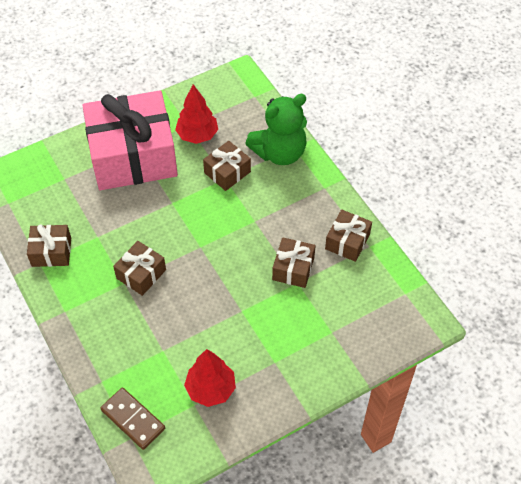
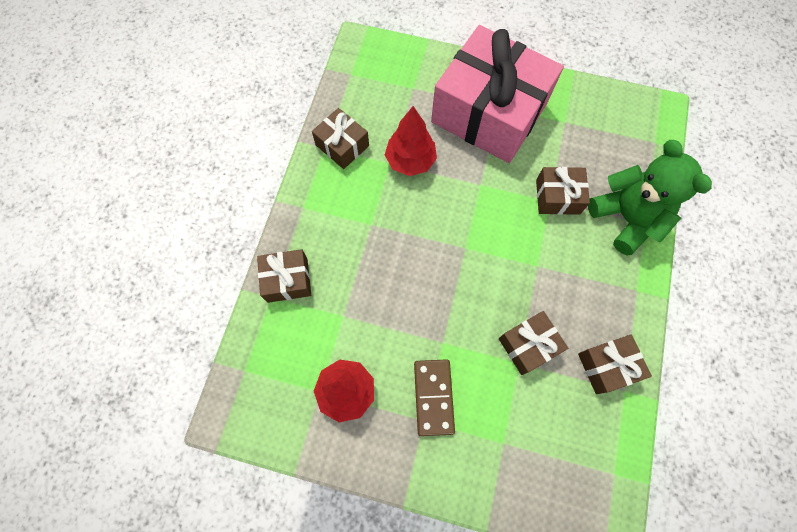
camera: 45 degrees right, 15 degrees up
brown domino [100,387,165,450] -> brown domino moved to [414,359,455,436]
brown gift [113,241,166,296] -> brown gift moved to [257,249,311,303]
red tree [175,84,218,144] -> red tree moved to [385,106,437,176]
green teddy bear [245,94,307,165] -> green teddy bear turned 135 degrees counterclockwise [588,140,712,256]

